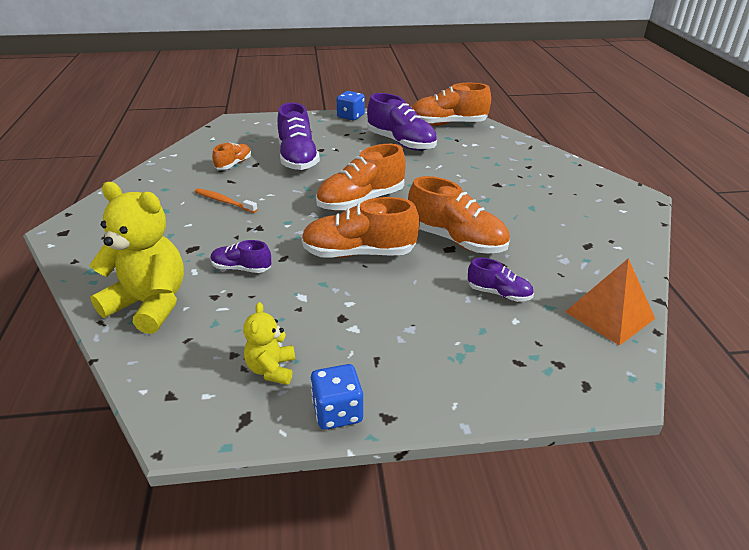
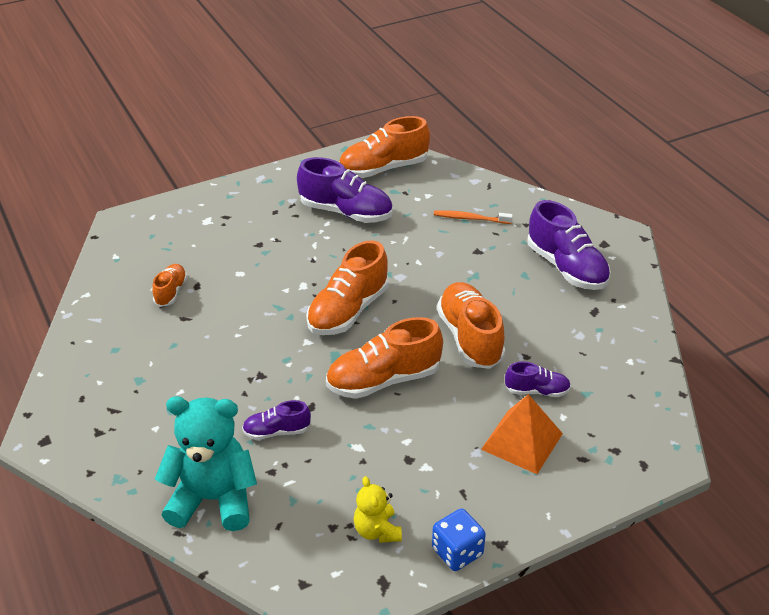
camera: 20 degrees left, 5 degrees up
yellow teddy bear [89,182,184,334] -> turquoise teddy bear [155,396,257,531]
orange toothbrush [195,188,258,213] -> orange toothbrush moved to [434,210,513,224]
purple shoe [277,102,320,170] -> purple shoe moved to [527,200,611,290]
blue dice [337,91,365,120] -> none
orange shoe [408,176,510,254] -> orange shoe turned 120 degrees counterclockwise [437,282,505,369]
orange pyramid [565,258,655,346] -> orange pyramid moved to [481,394,563,474]

